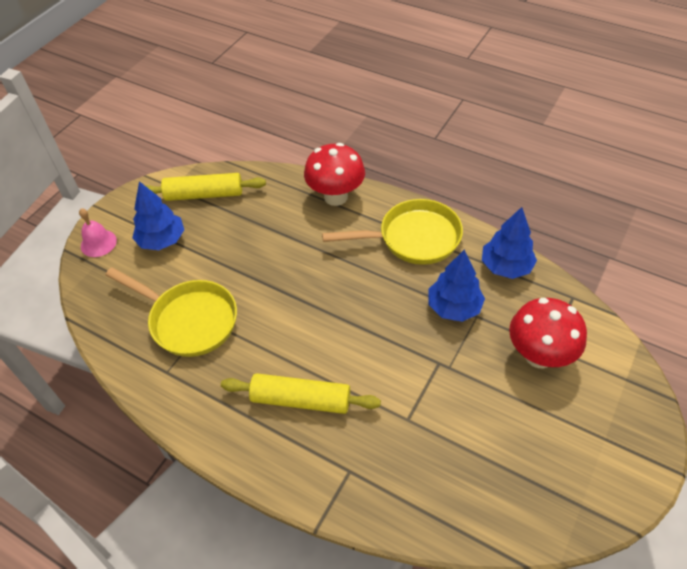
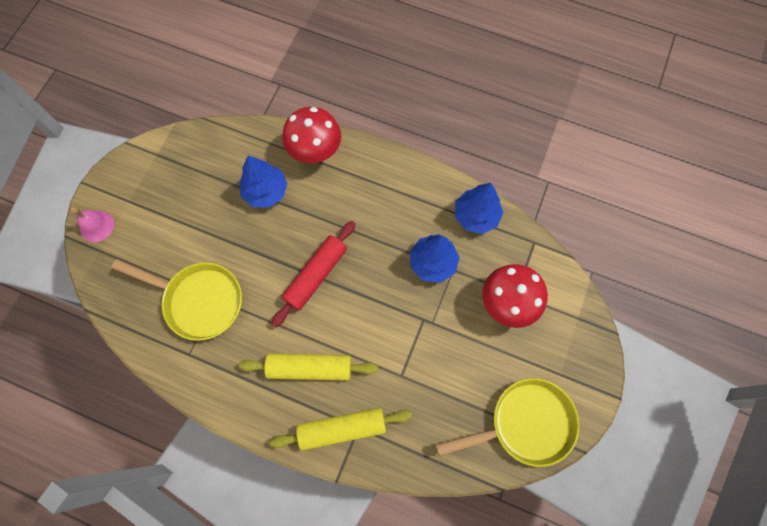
camera: 10 degrees left, 20 degrees up
blue tree [132,181,184,250] -> blue tree moved to [240,156,287,208]
yellow rolling pin [145,173,266,201] -> yellow rolling pin moved to [270,408,412,451]
yellow pan [322,199,463,265] -> yellow pan moved to [436,378,579,467]
none -> red rolling pin [272,221,355,327]

